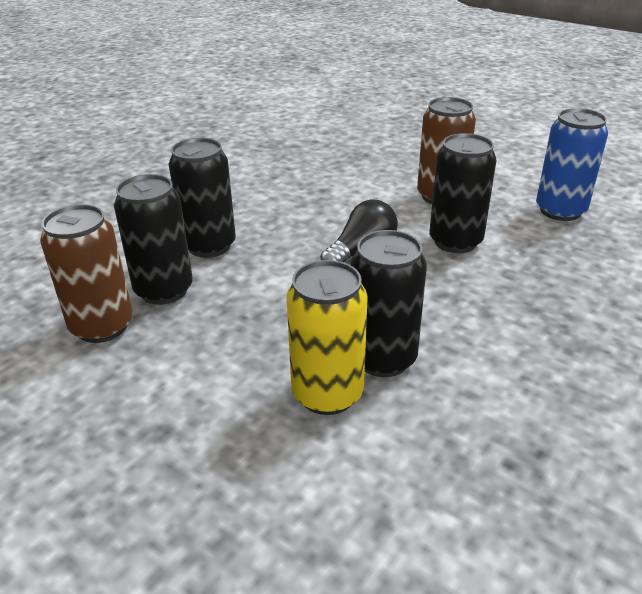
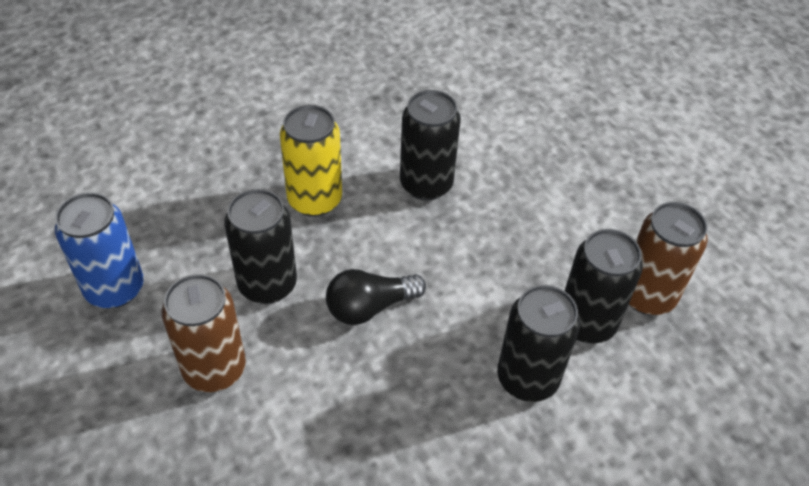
camera: 160 degrees left, 15 degrees up
yellow can [286,260,368,415] -> yellow can moved to [280,105,342,217]

